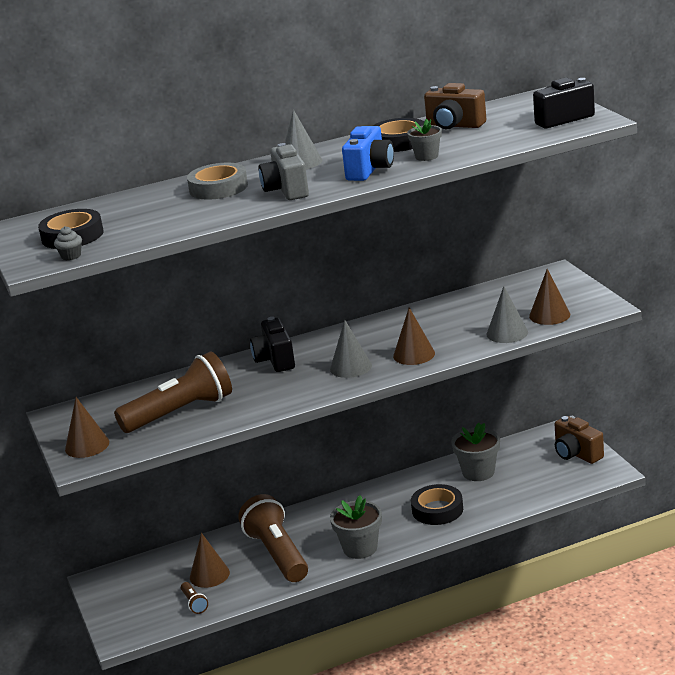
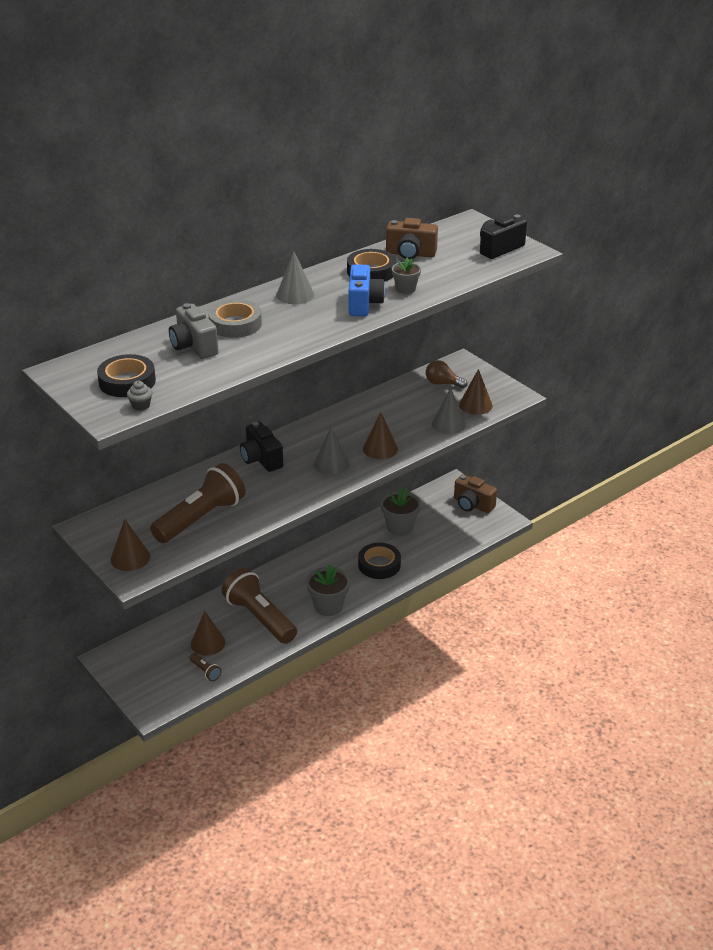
camera: 20 degrees left, 10 degrees up
grey camera [258,143,309,200] -> grey camera moved to [169,303,219,359]
none -> brown light bulb [426,360,467,388]

